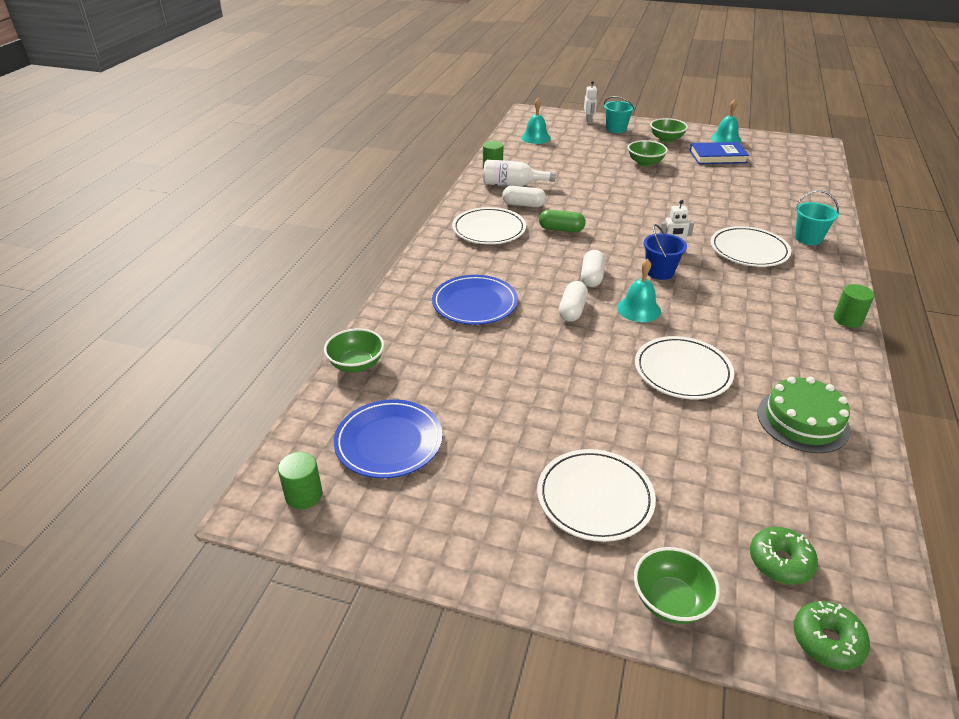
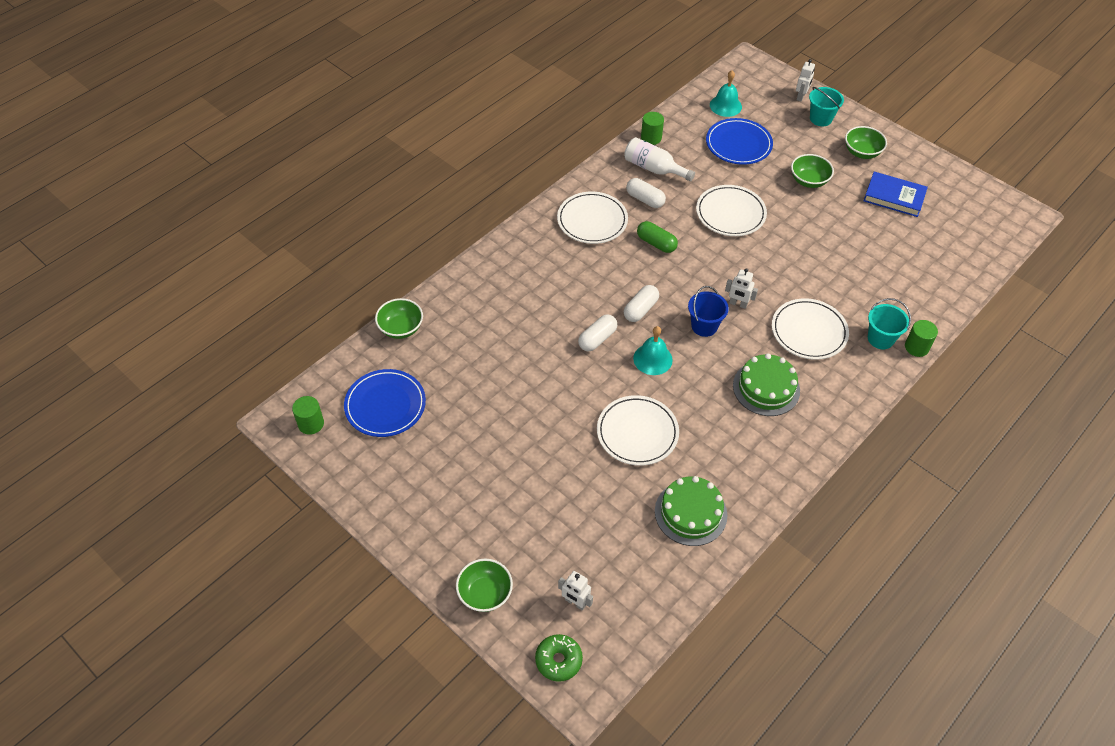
camera: 25 degrees right, 15 degrees up
blue plate [432,275,518,325] -> blue plate moved to [706,118,773,165]
white plate [537,449,656,542] -> white plate moved to [696,185,767,236]
turquoise bell [711,99,741,143] -> none
green donut [750,527,818,585] -> white robot [558,571,593,611]
green cylinder [834,284,874,328] -> green cylinder moved to [905,320,938,357]
none -> green cake [733,354,800,416]

